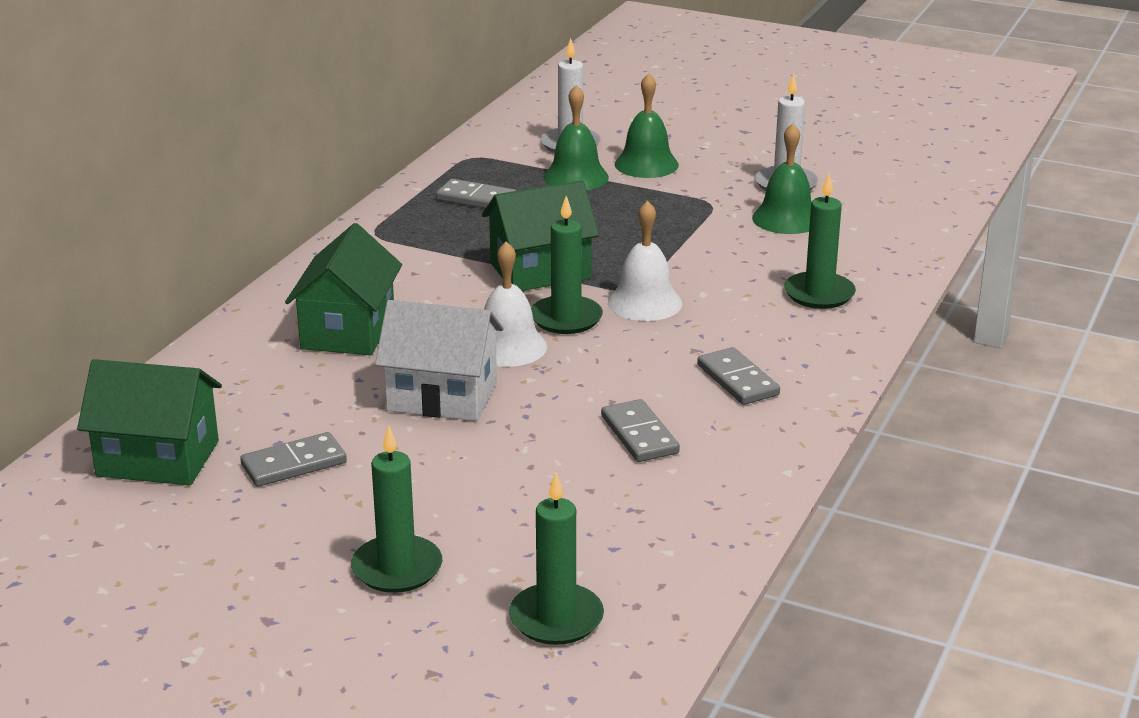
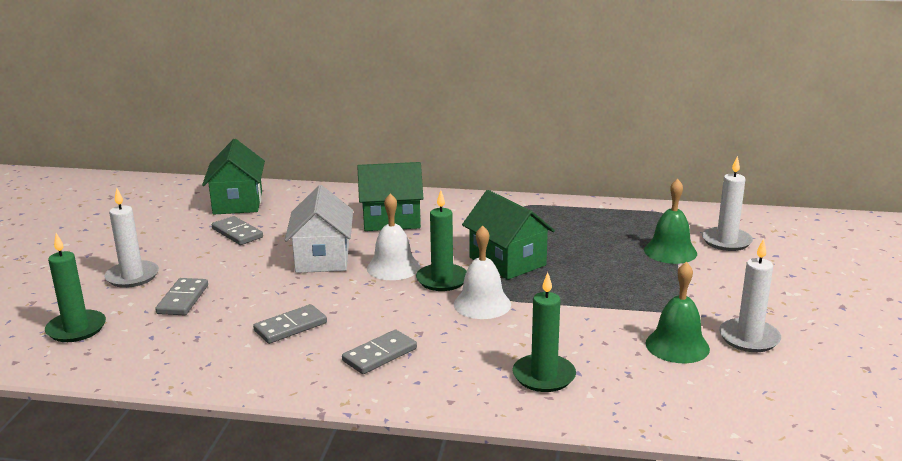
camera: 75 degrees right, 5 degrees down
green candle [351,425,442,593] -> white candle [104,188,159,288]
grey domino [436,179,516,209] -> grey domino moved to [155,278,208,315]
green bell [615,73,679,178] -> none

